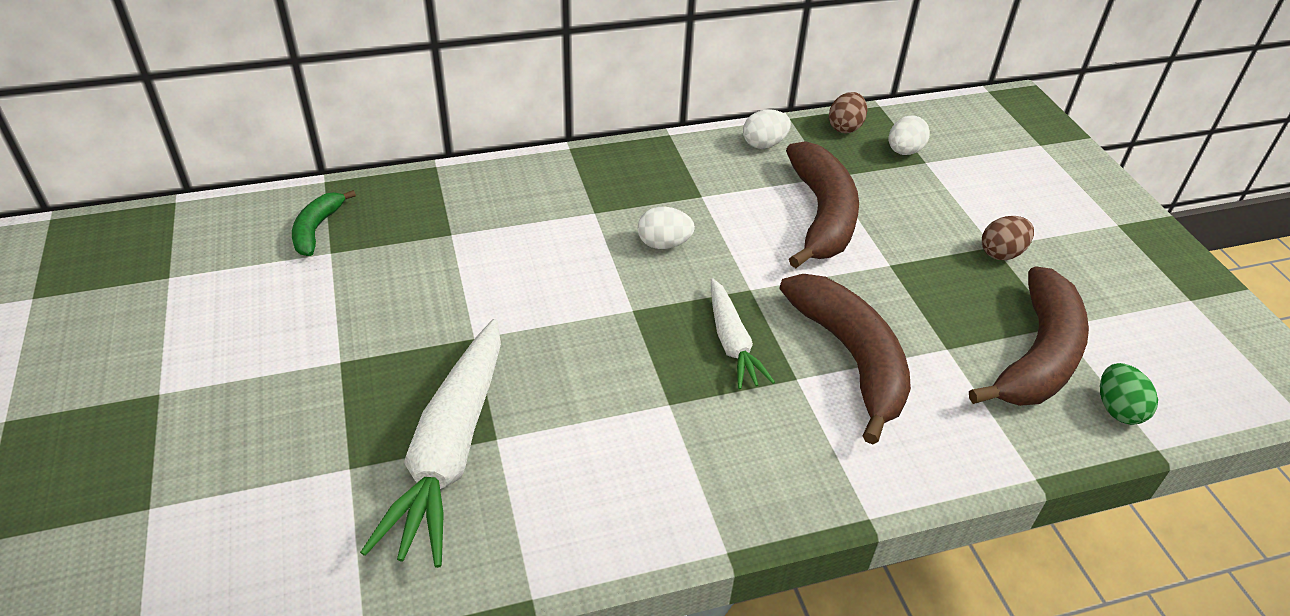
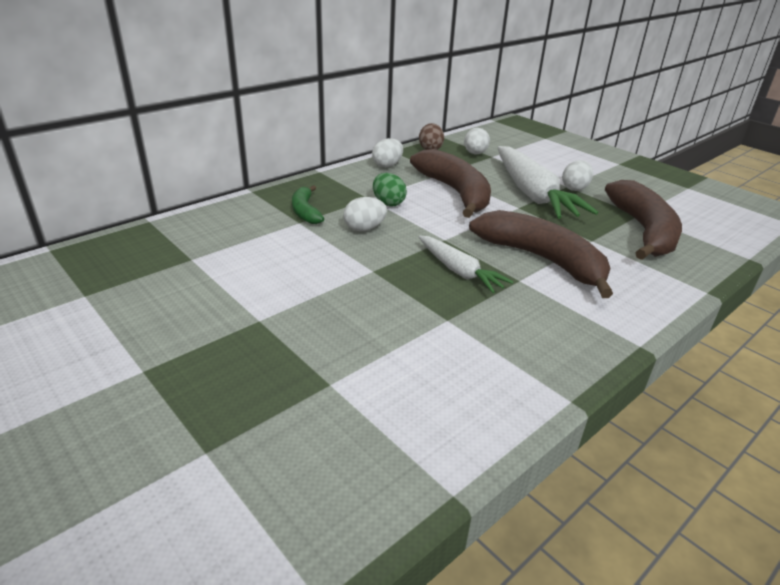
camera: 25 degrees left, 10 degrees down
green banana [292,190,356,256] -> green banana moved to [292,185,324,224]
white carrot [360,319,501,568] -> white carrot moved to [497,146,598,219]
brown egg [982,216,1034,260] -> white egg [562,160,593,191]
green egg [1100,363,1158,425] -> green egg moved to [373,173,407,206]

